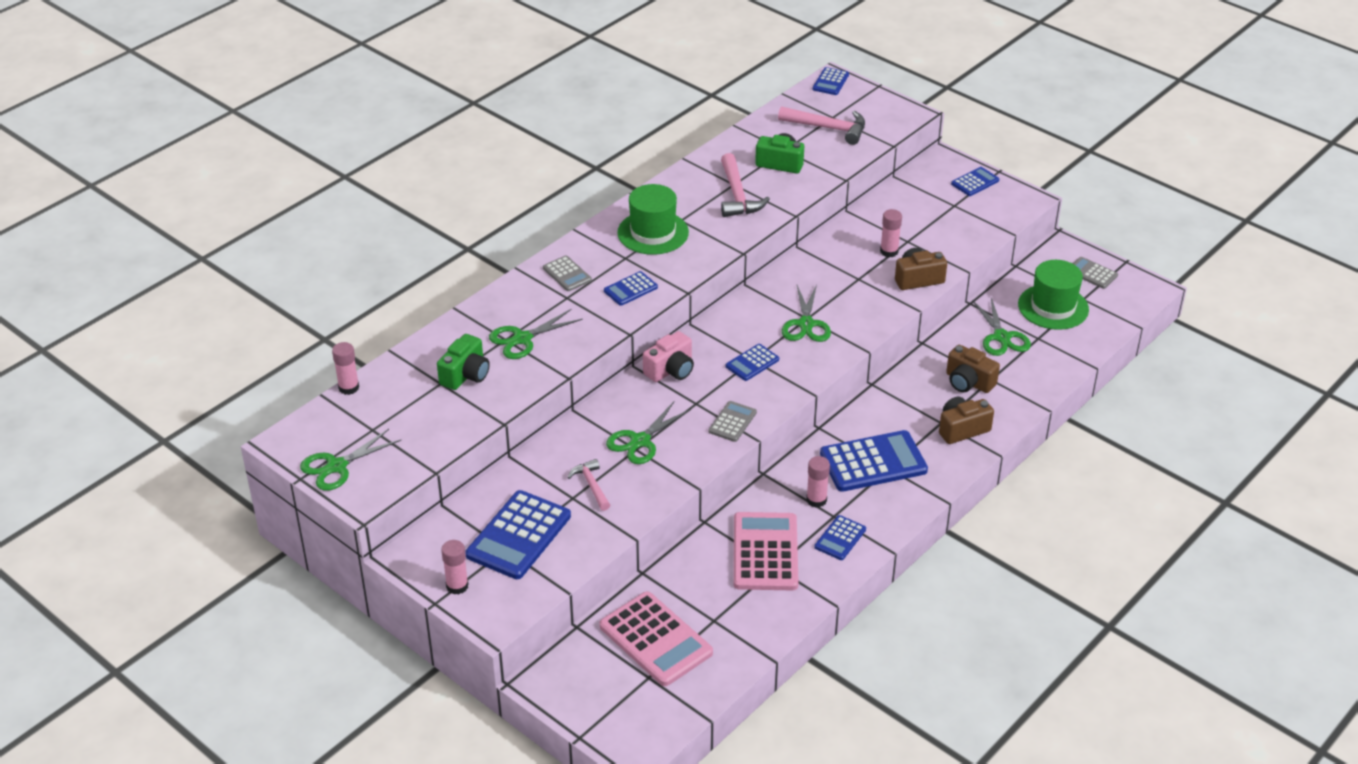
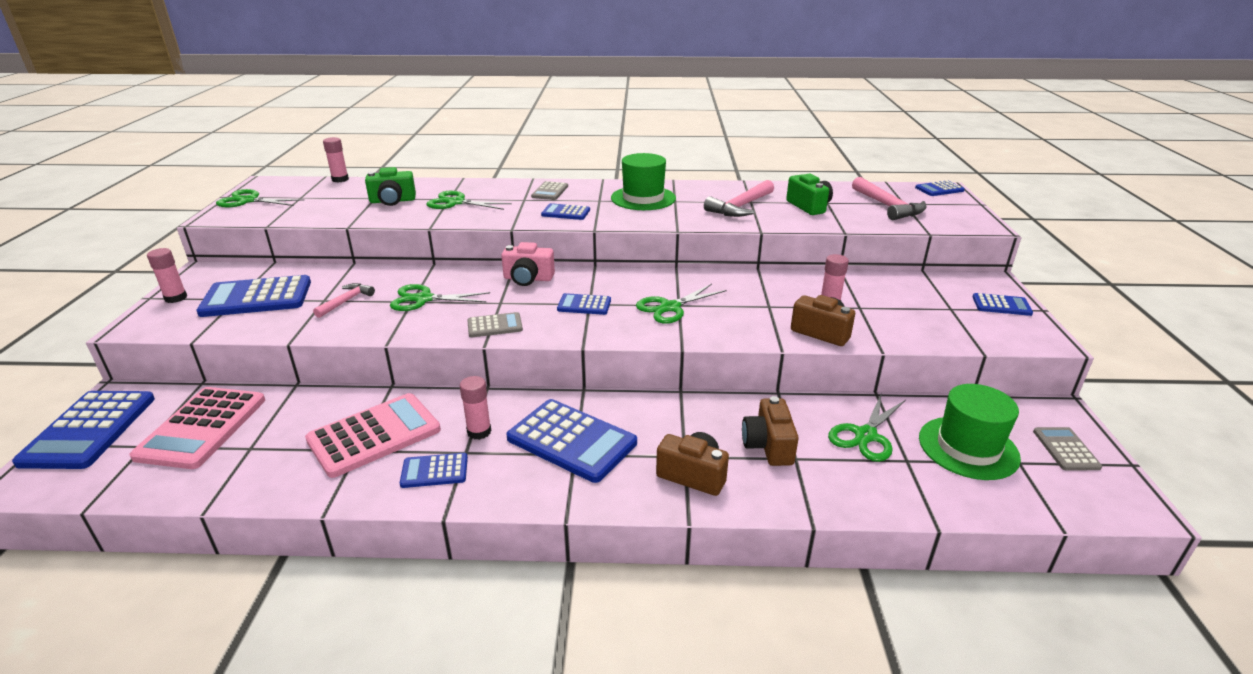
camera: 50 degrees right, 10 degrees down
none -> blue calculator [12,391,155,469]

